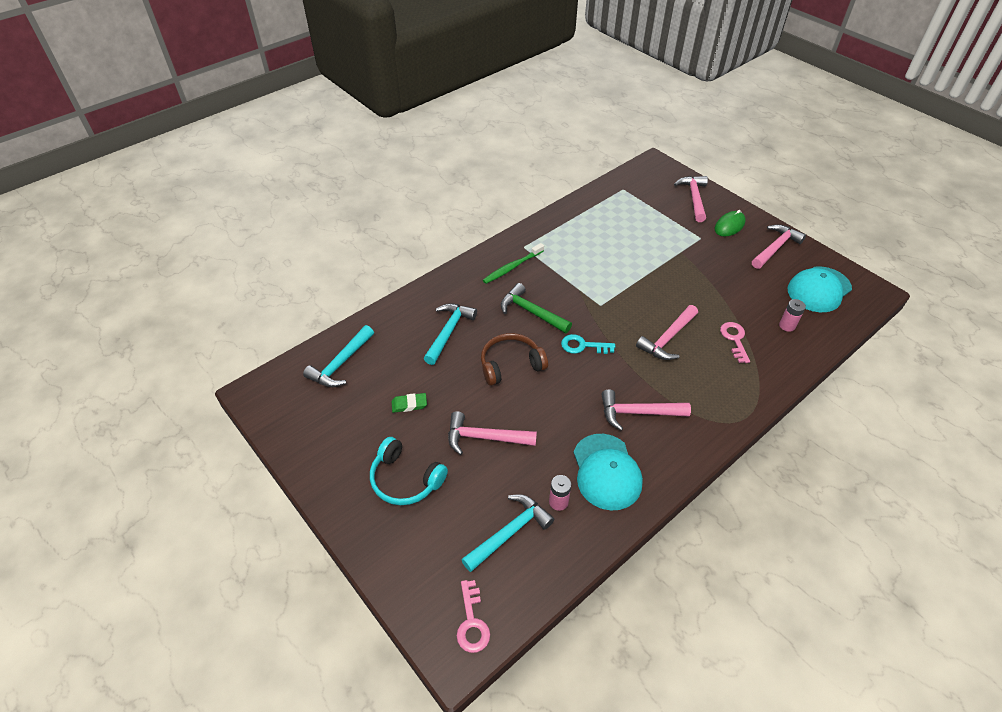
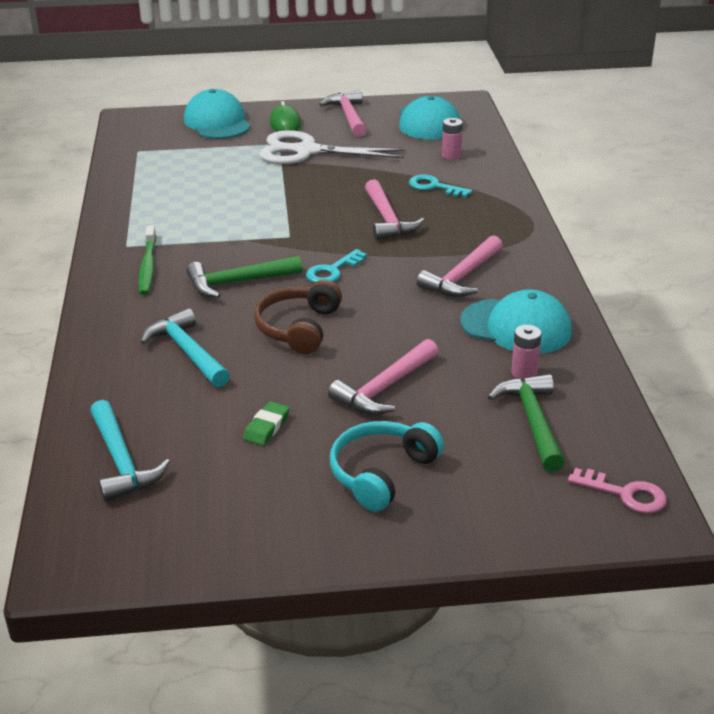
camera: 55 degrees left, 15 degrees down
turquoise headphones [370,437,448,505] -> turquoise headphones turned 150 degrees clockwise [330,421,444,512]
turquoise hammer [461,494,554,572] -> green hammer [488,374,565,472]
pink hammer [674,176,708,222] -> turquoise cap [184,89,251,139]
pink key [720,322,750,363] -> turquoise key [409,174,472,197]
none -> white scissors [259,130,406,164]

